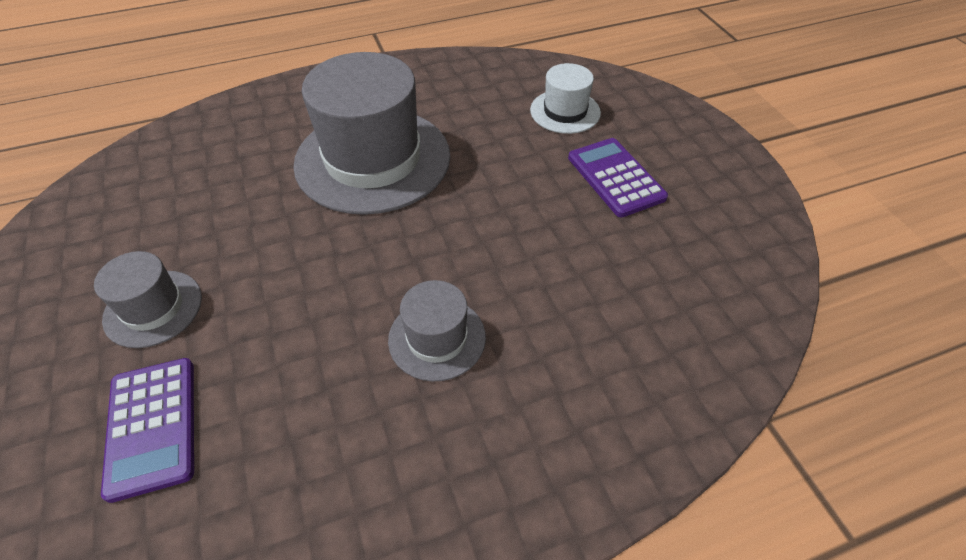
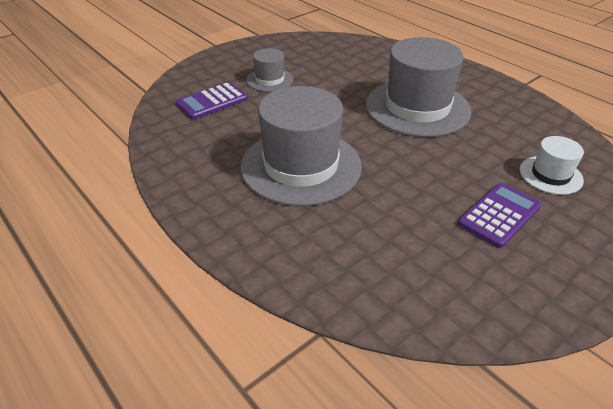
camera: 70 degrees right, 10 degrees down
grey hat [388,280,486,381] -> grey hat [240,86,362,206], size x2.04

